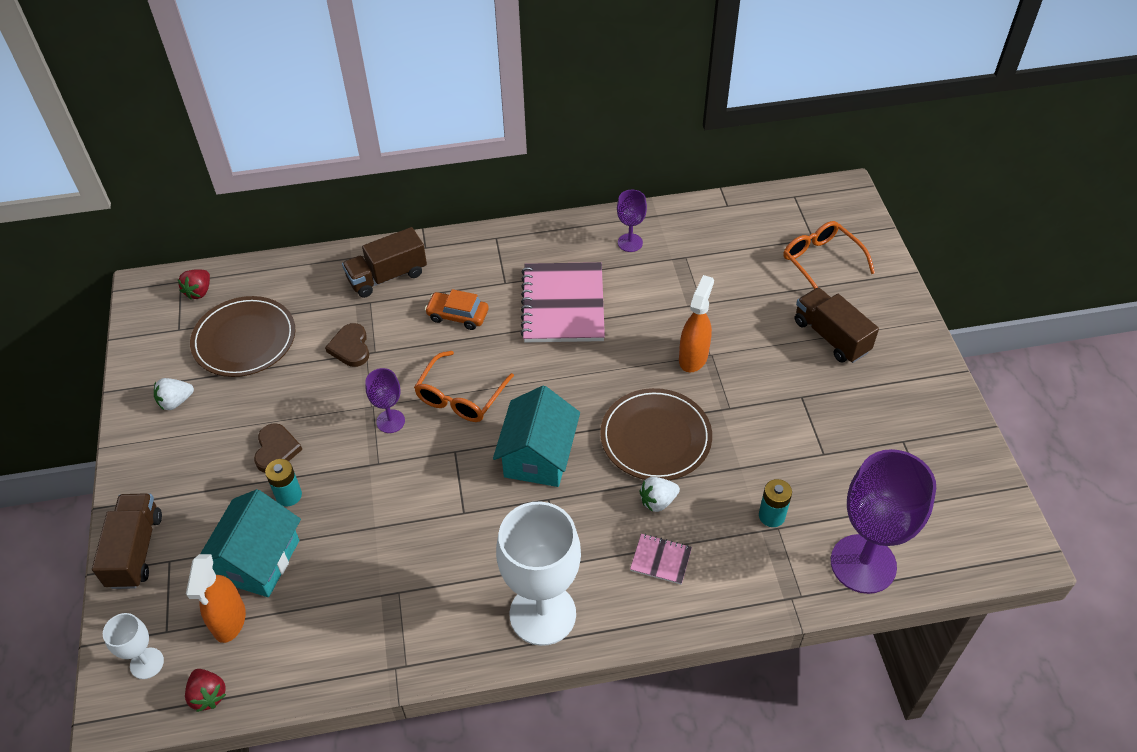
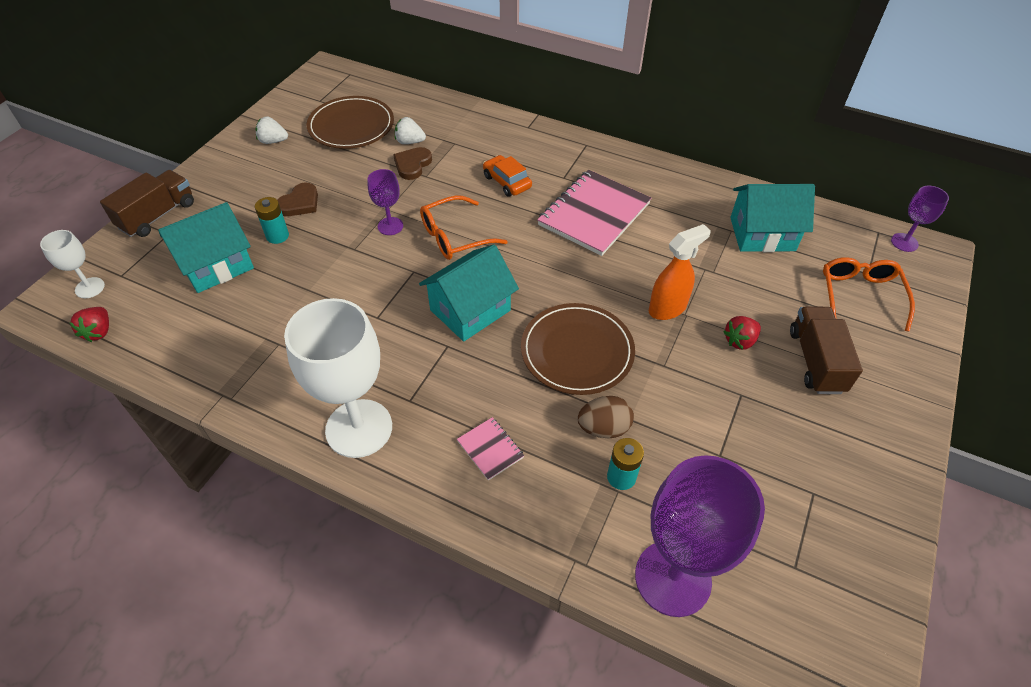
camera: 35 degrees right, 0 degrees up
red strawberry [178,269,210,300] -> red strawberry moved to [723,316,761,350]
orange spray bottle [186,554,246,643] -> none
brown truck [342,227,427,298] -> none
purple goblet [617,190,647,252] -> purple goblet moved to [891,185,949,252]
white strawberry [639,477,680,512] -> white strawberry moved to [395,117,426,144]
none -> brown egg [578,396,634,438]
none -> turquoise house [730,184,815,252]

